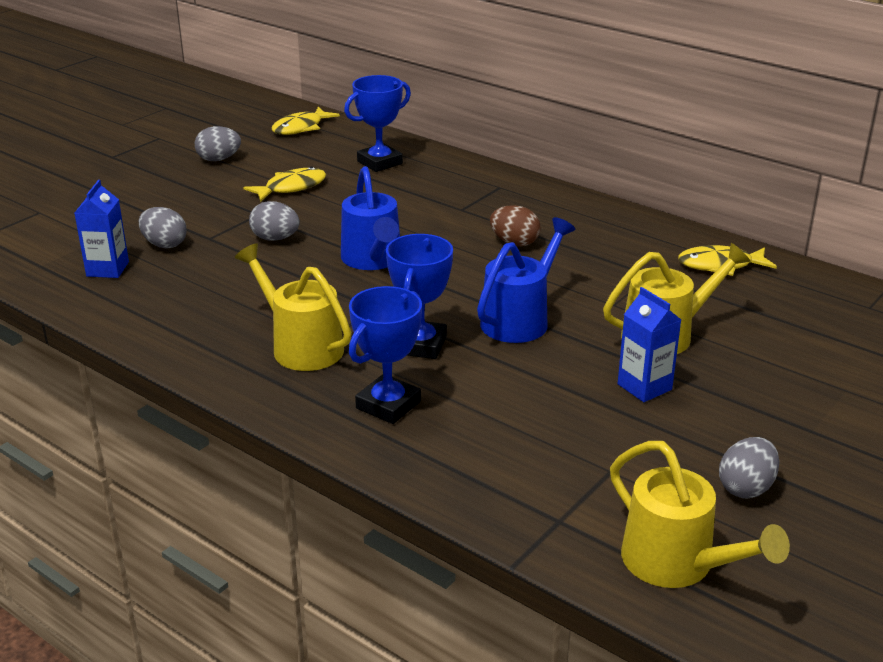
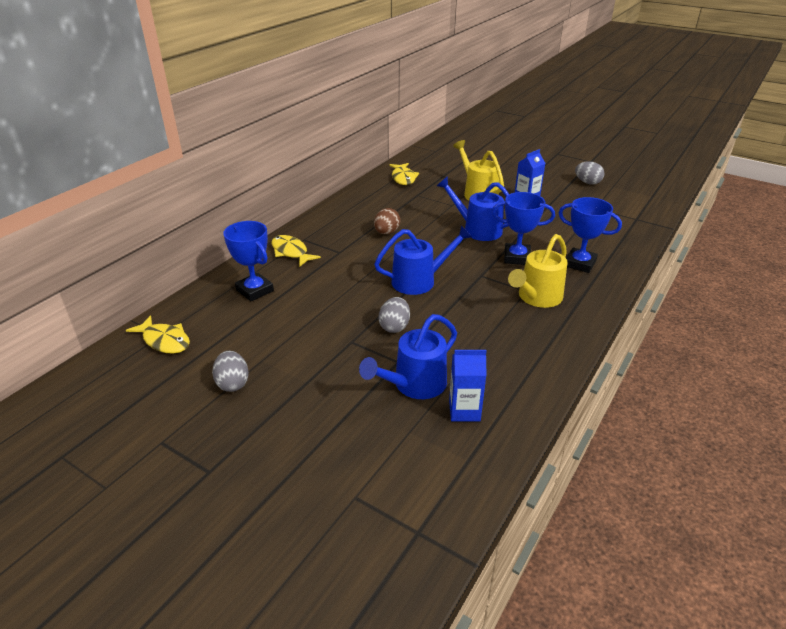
camera: 95 degrees left, 5 degrees up
grey egg [139,207,187,248] -> blue watering can [359,314,457,399]
yellow fish [243,167,326,202] -> yellow fish moved to [271,235,321,267]
yellow watering can [610,441,790,588] -> none

